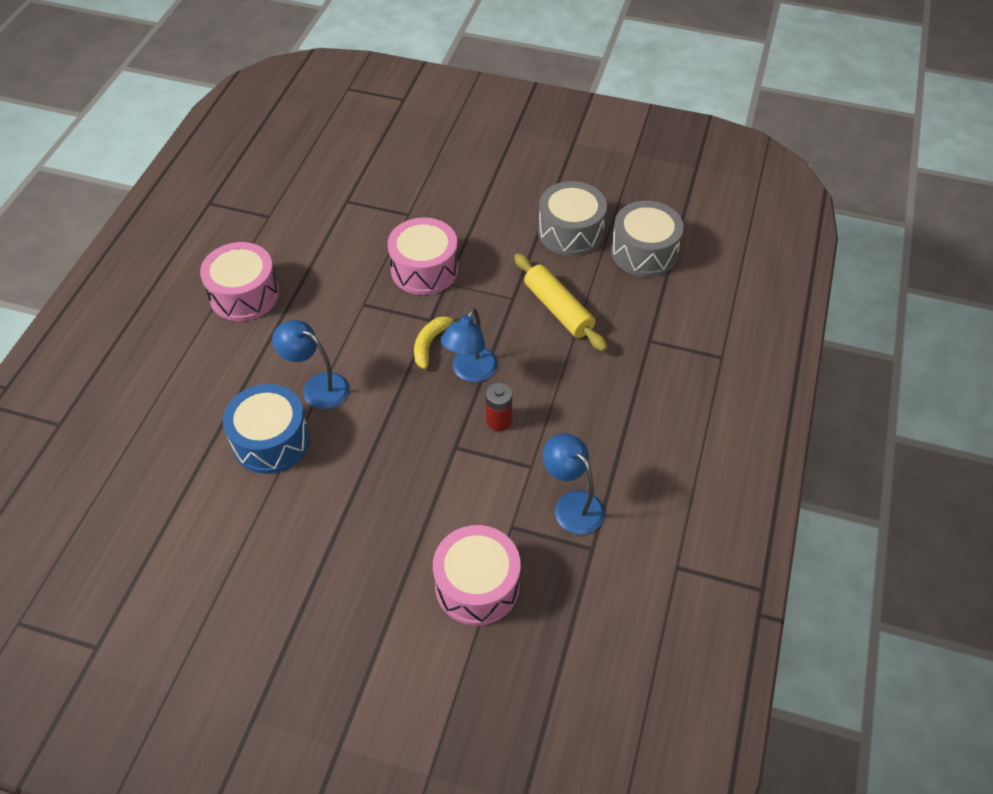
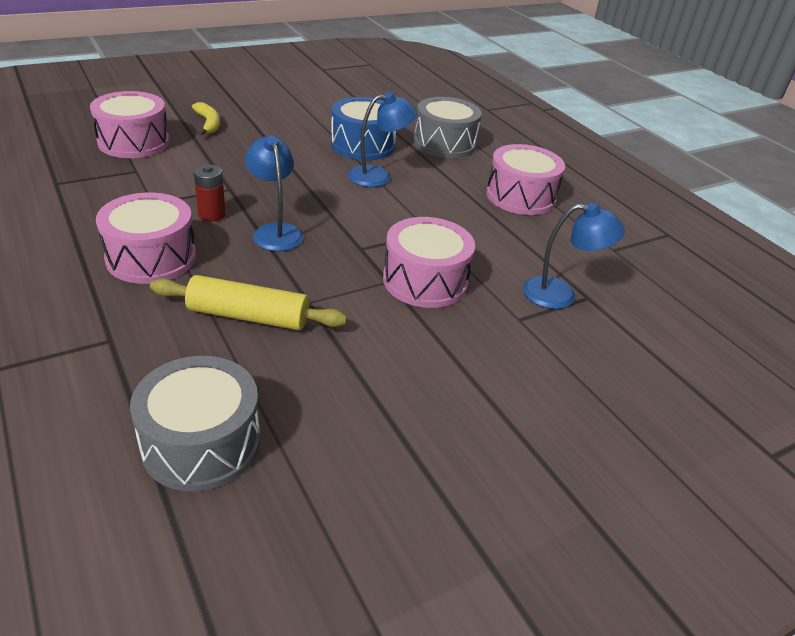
camera: 130 degrees right, 15 degrees down
yellow banana [414,315,461,369] -> yellow banana moved to [192,102,220,135]
grey drum [538,181,607,256] -> grey drum moved to [414,97,482,158]
blue lamp [542,433,605,534] -> blue lamp moved to [523,203,625,309]
none -> pink drum [96,192,196,284]

